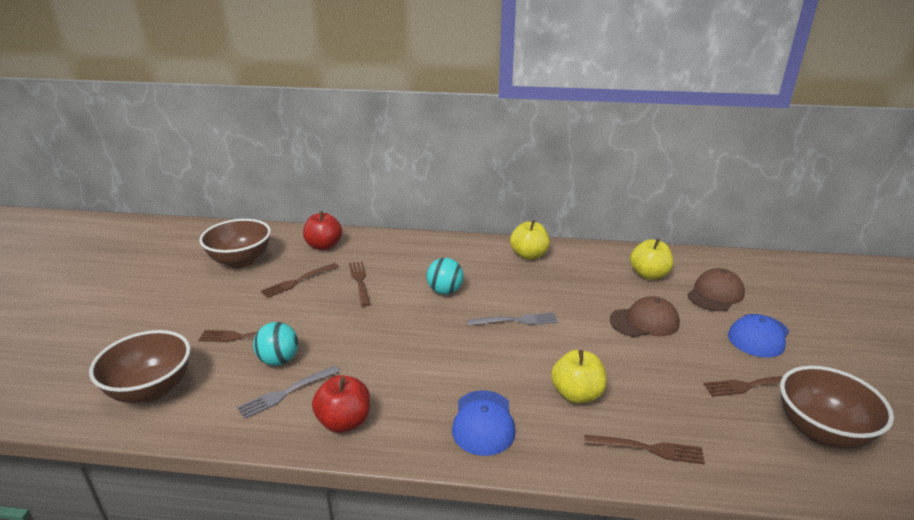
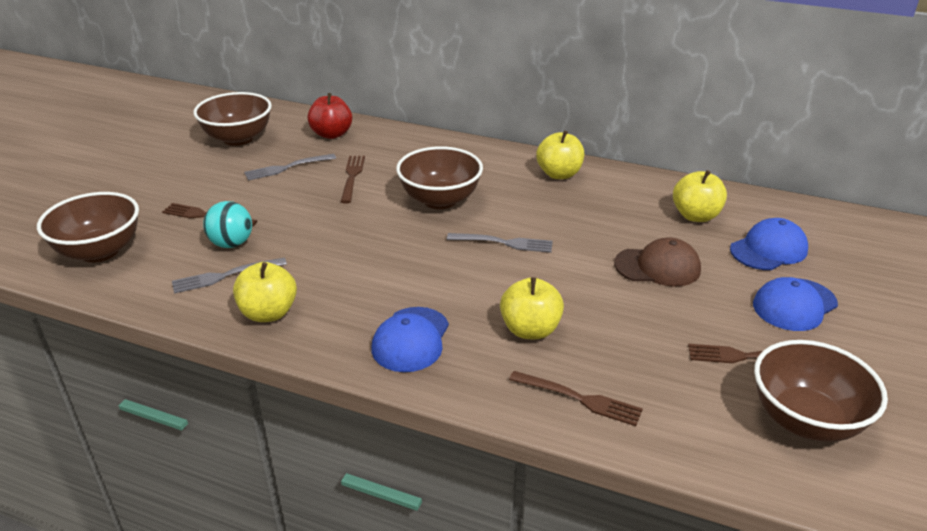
camera: 15 degrees right, 5 degrees up
brown fork [261,263,339,298] -> grey fork [244,154,336,181]
red apple [312,375,370,433] -> yellow apple [233,262,297,322]
turquoise ball [427,258,464,295] -> brown bowl [396,146,483,209]
brown cap [687,268,745,311] -> blue cap [730,218,808,270]

